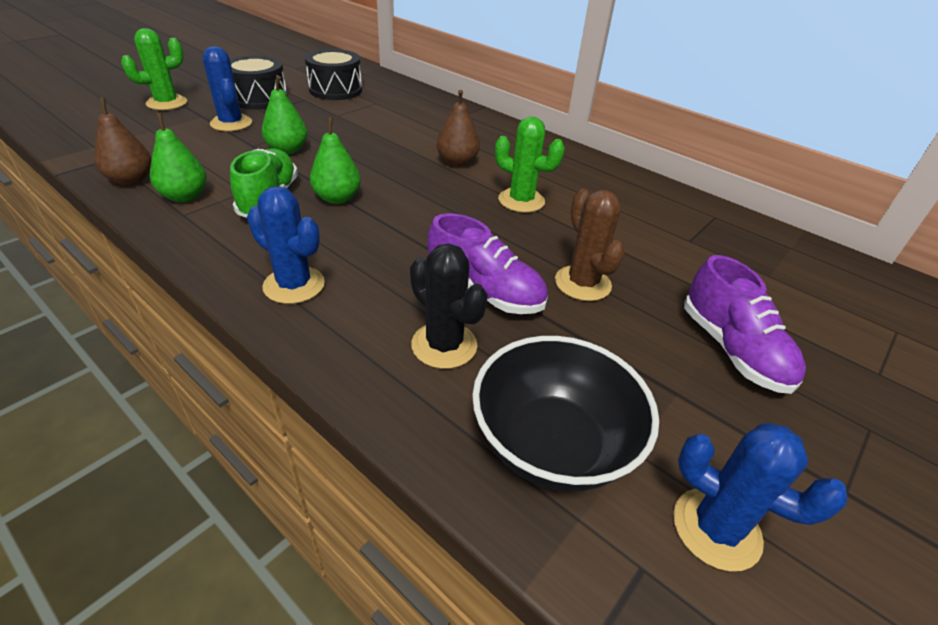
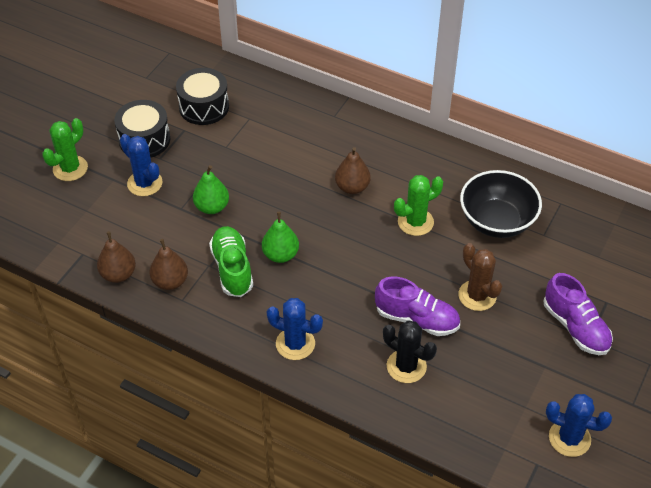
camera: 10 degrees left, 10 degrees up
green pear [150,113,206,202] -> brown pear [149,239,188,290]
black bowl [472,336,659,491] -> black bowl moved to [460,170,542,238]
green cactus [495,117,565,213] -> green cactus turned 45 degrees counterclockwise [394,175,443,236]

